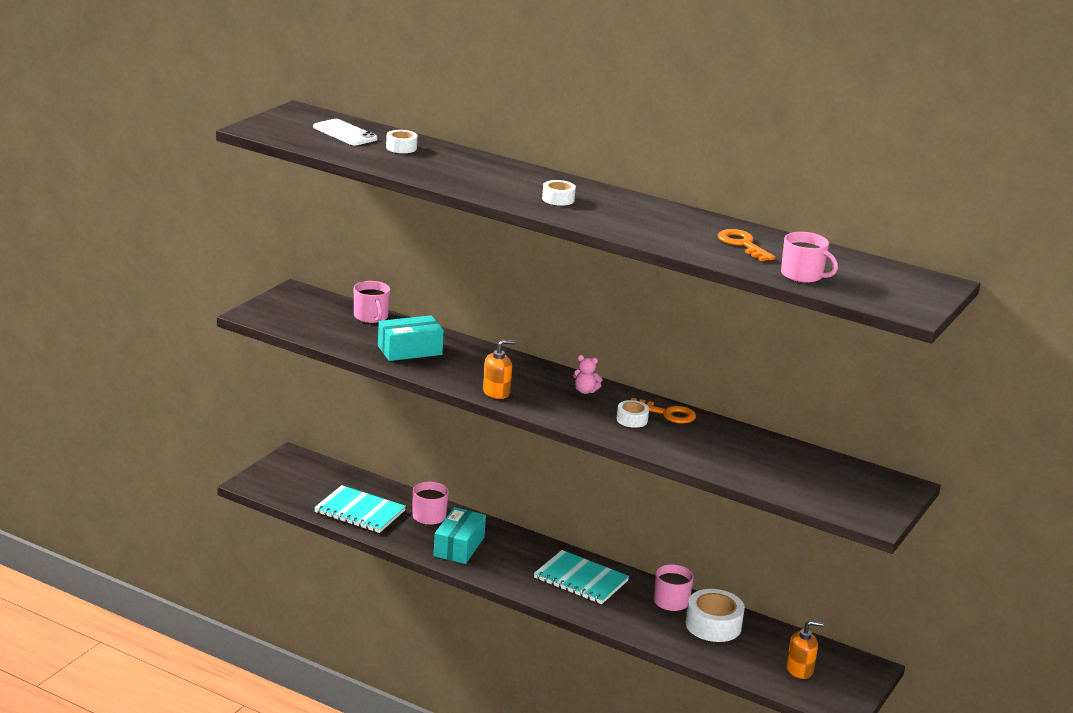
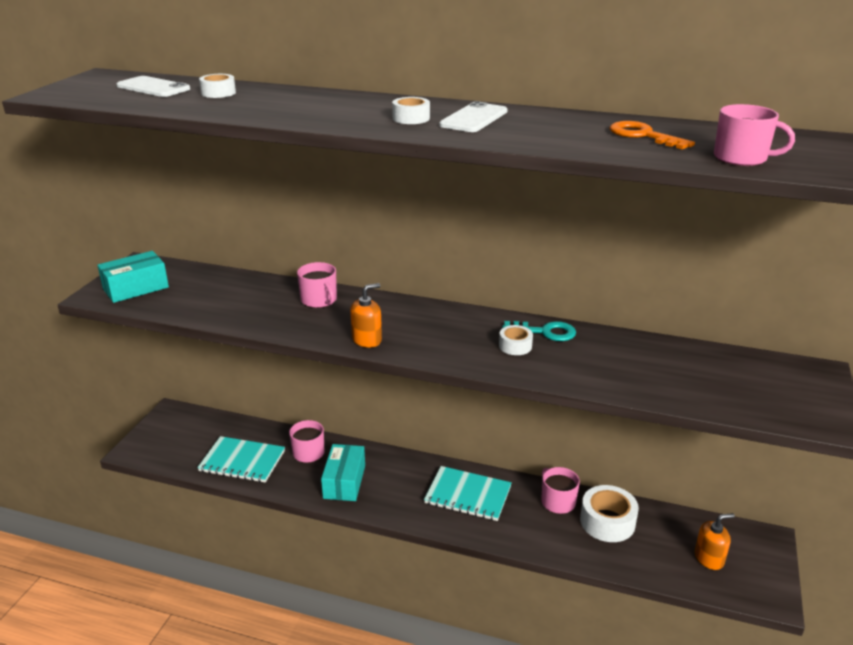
camera: 10 degrees left, 5 degrees up
pink mug [354,281,390,323] -> pink mug moved to [297,262,337,308]
turquoise box [378,315,444,361] -> turquoise box moved to [97,251,169,303]
pink teddy bear [573,355,603,394] -> none
orange key [631,398,696,424] -> turquoise key [502,321,576,341]
none -> white phone [439,101,508,132]

